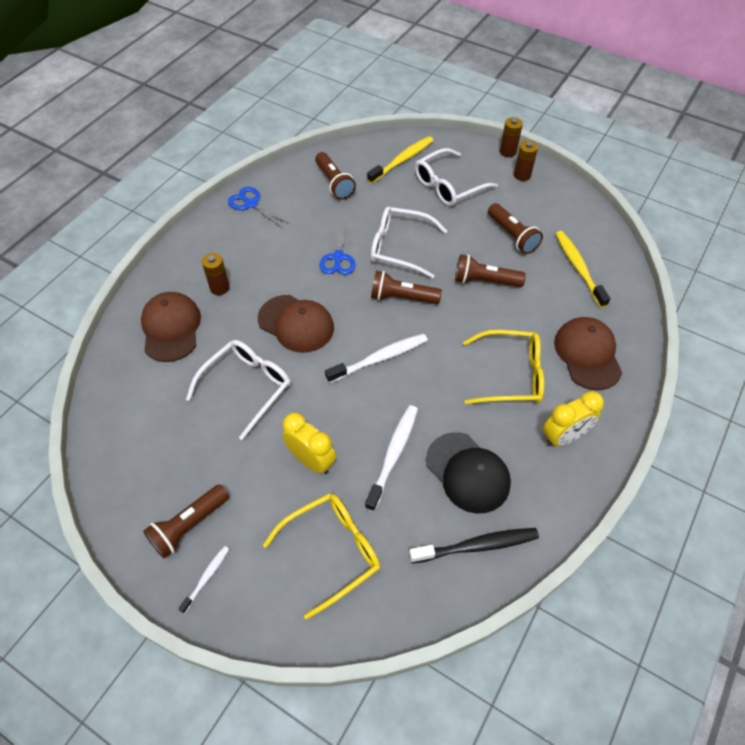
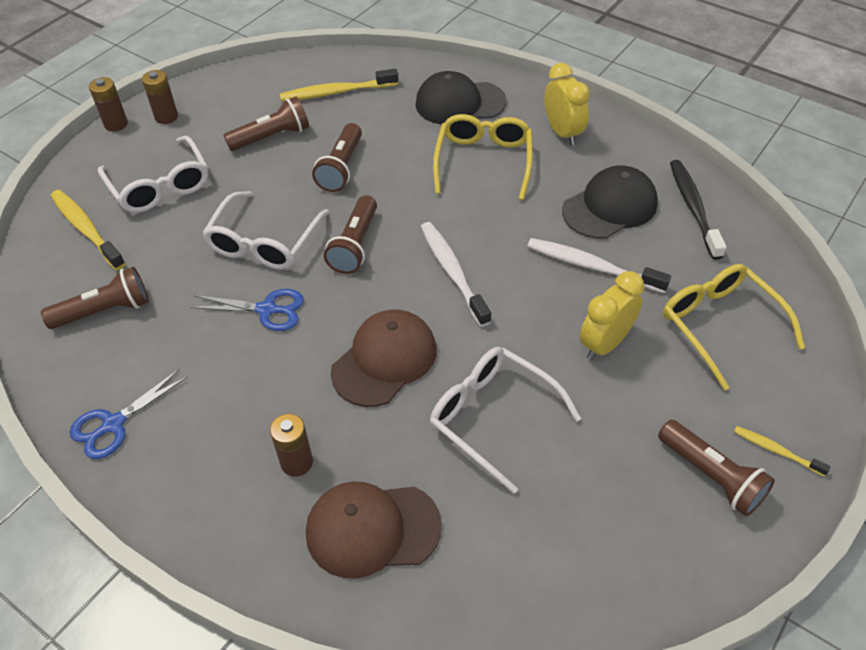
camera: 85 degrees left, 5 degrees down
white toothbrush [178,546,229,613] -> yellow toothbrush [734,426,831,476]
brown cap [554,317,622,390] -> black cap [415,71,506,125]

